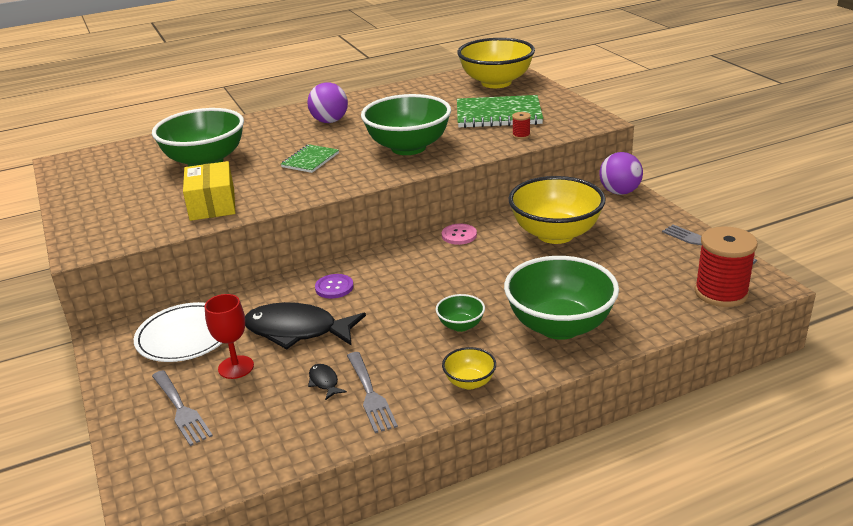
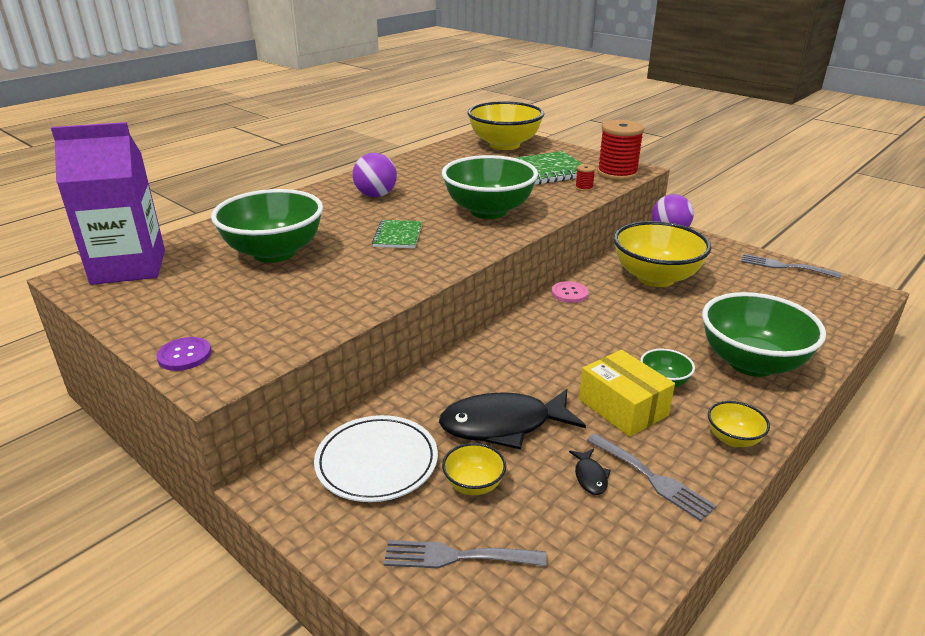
camera: 25 degrees left, 0 degrees up
grey fork [152,370,213,446] -> grey fork turned 150 degrees clockwise [384,540,547,568]
yellow box [183,161,235,221] -> yellow box moved to [579,350,675,437]
red goblet [205,294,254,379] -> yellow bowl [442,443,506,495]
black fish [308,364,347,400] -> black fish turned 135 degrees counterclockwise [569,449,611,495]
purple button [315,274,353,299] -> purple button moved to [157,337,211,371]
red spool [695,226,758,307] -> red spool moved to [597,120,645,181]
none -> purple carton [51,122,165,285]

